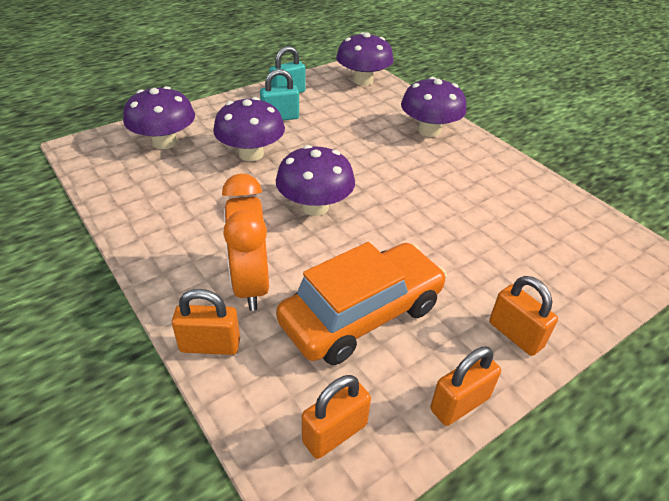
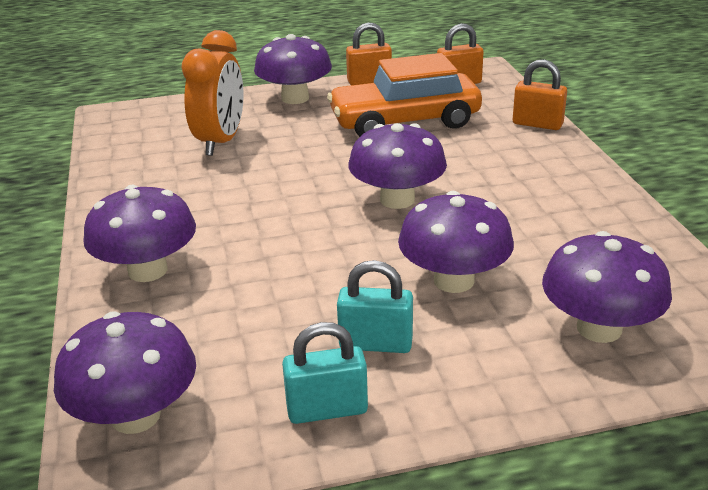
camera: 155 degrees left, 10 degrees down
orange clock [222,173,269,311] -> orange clock moved to [182,30,244,156]
orange padlock [489,276,558,356] -> purple mushroom [254,34,332,104]

